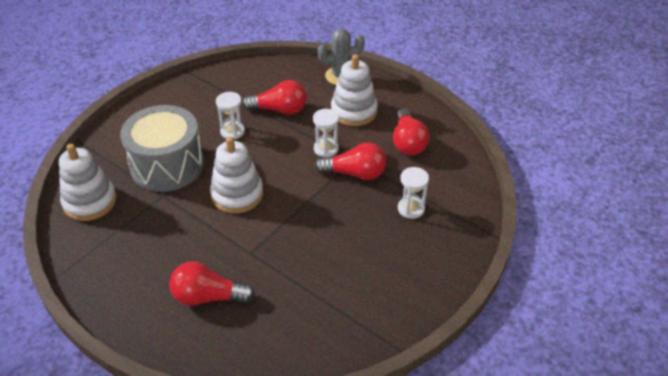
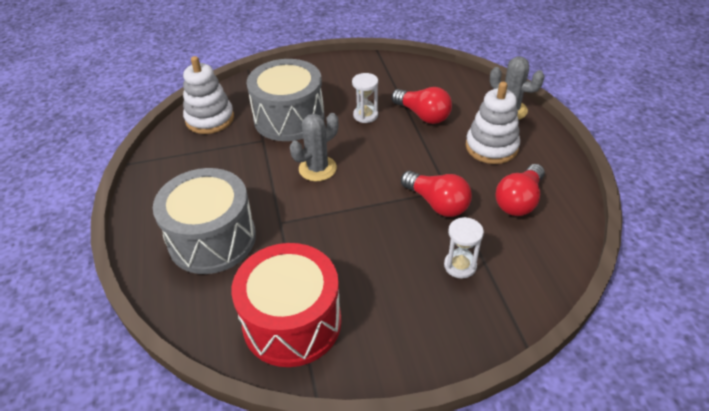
camera: 40 degrees right, 0 degrees up
red light bulb [169,261,255,306] -> grey drum [153,168,256,274]
white stacking toy [210,136,263,213] -> grey cactus [290,113,338,181]
white hourglass [313,109,339,157] -> none
none -> red drum [231,243,342,367]

